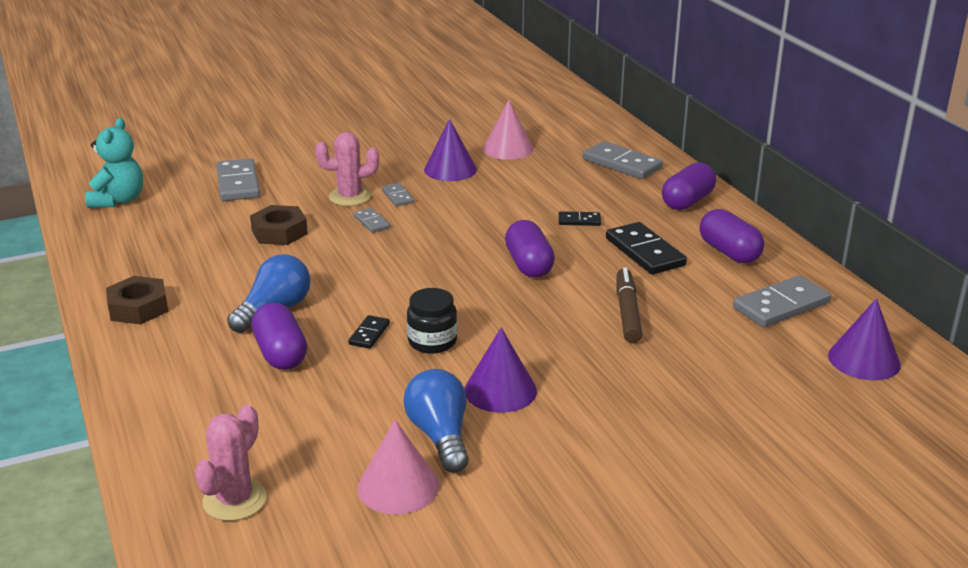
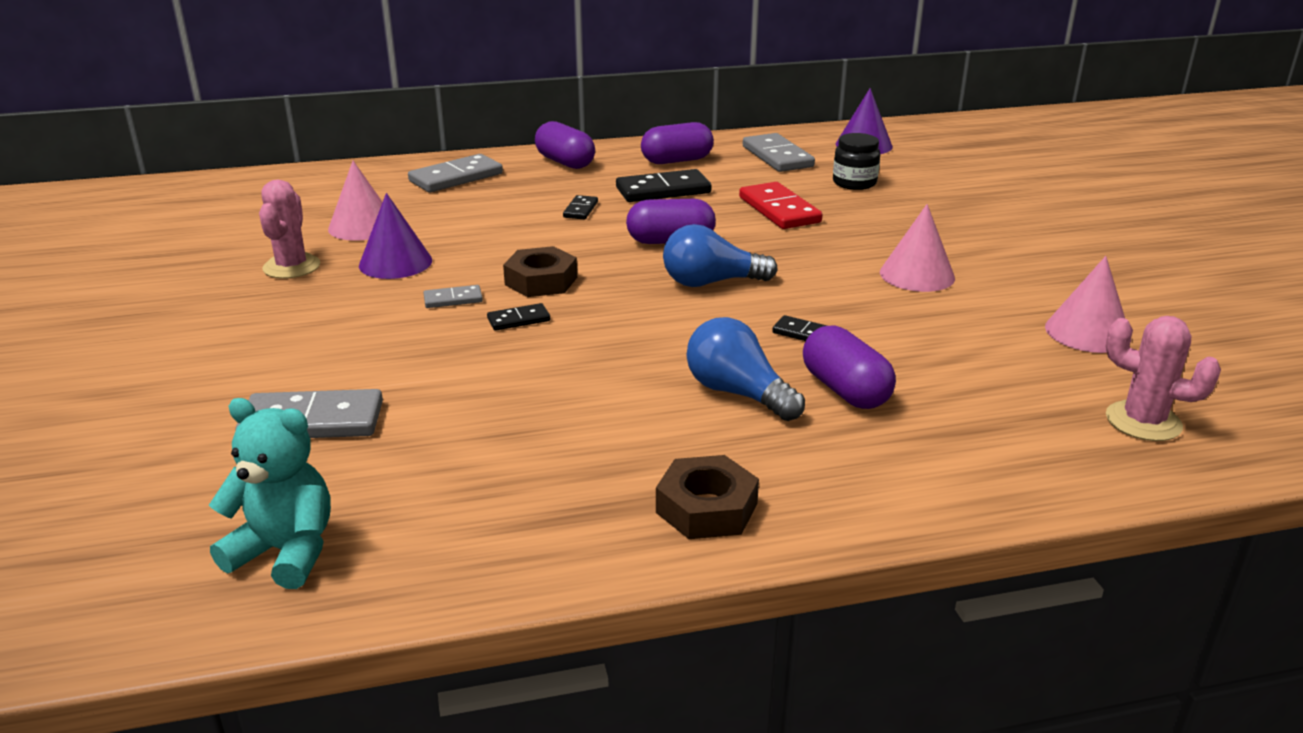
camera: 80 degrees left, 0 degrees up
brown nut [250,205,308,245] -> brown nut moved to [503,246,577,297]
purple capsule [252,303,307,370] -> purple capsule turned 75 degrees clockwise [803,325,896,409]
pink cactus [315,132,379,206] -> pink cactus moved to [259,180,320,279]
grey domino [353,208,390,233] -> black domino [487,303,550,331]
blue light bulb [403,369,469,473] -> blue light bulb moved to [663,224,778,287]
black jar [407,288,457,354] -> black jar moved to [833,133,880,190]
purple cone [464,328,537,413] -> pink cone [880,204,955,292]
brown marker [616,267,643,343] -> red domino [739,182,823,229]

